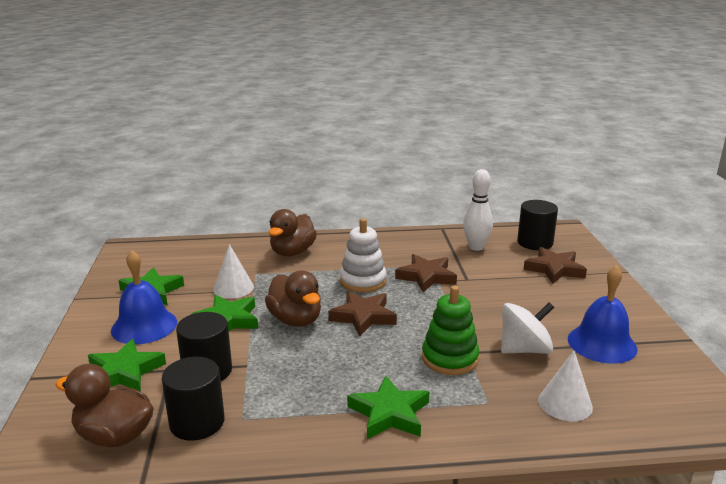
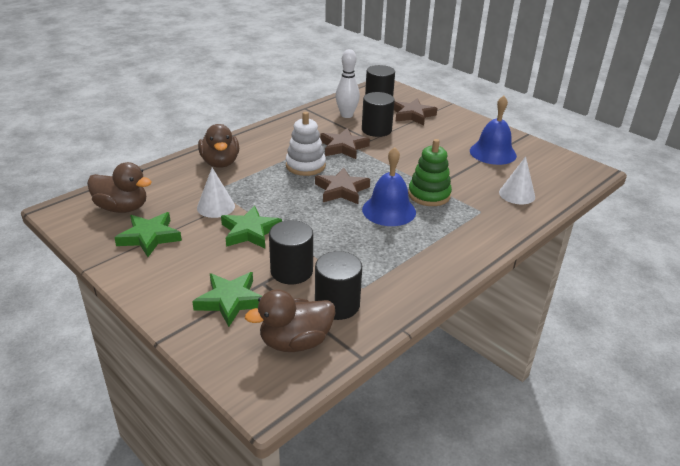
camera: 40 degrees left, 10 degrees up
blue bell [111,250,177,344] -> blue bell moved to [362,147,416,226]
brown duck [265,271,321,327] -> brown duck moved to [87,162,152,213]
green star [347,375,429,439] -> none
white spinning top [501,302,554,354] -> none
none -> black cylinder [362,92,395,137]

